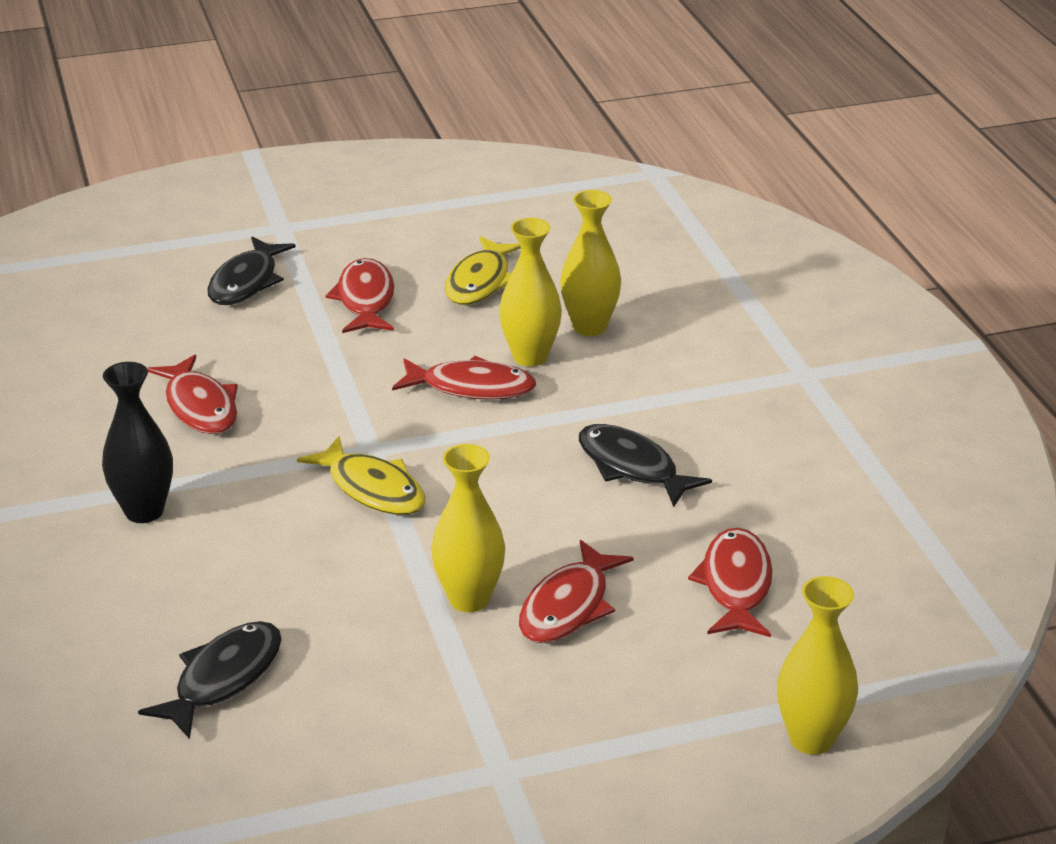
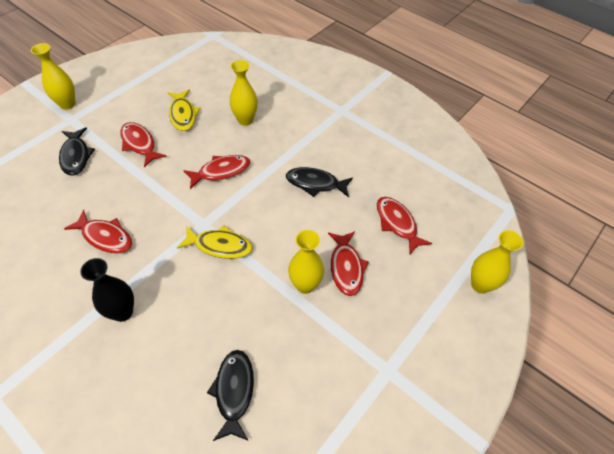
camera: 35 degrees left, 20 degrees up
yellow vase [499,218,562,367] -> yellow vase moved to [31,43,75,110]

